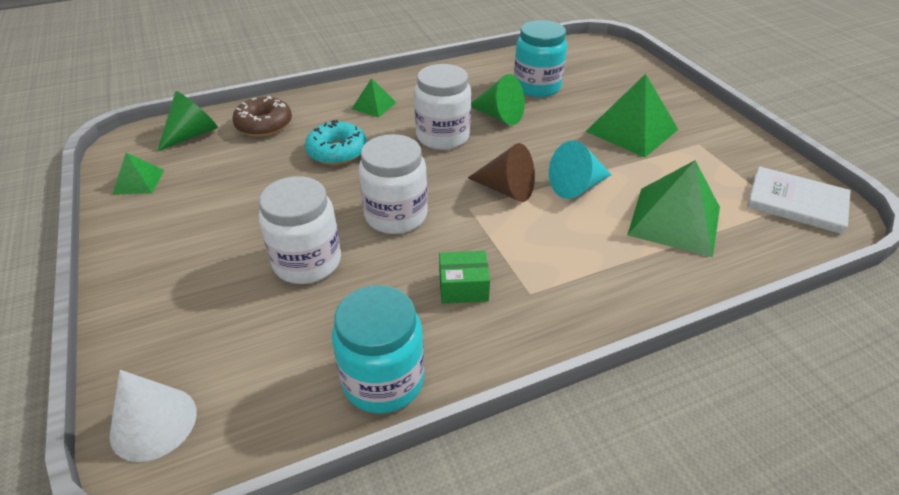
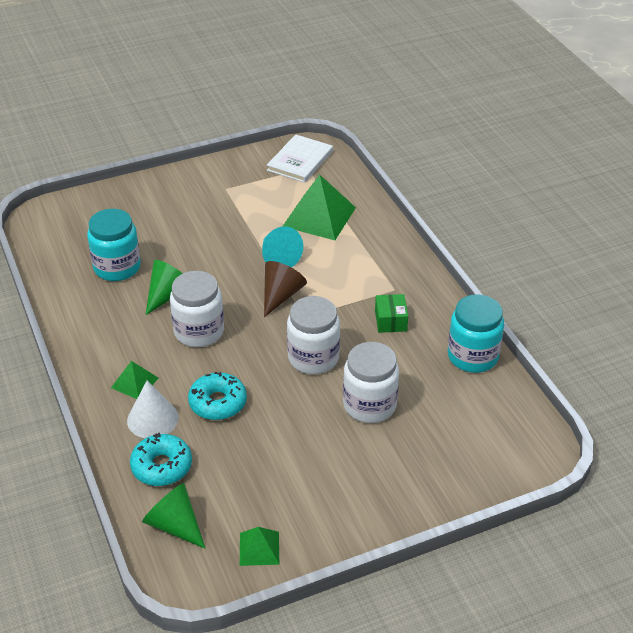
camera: 90 degrees left, 0 degrees up
white cone [110,370,197,462] -> white cone moved to [127,380,179,438]
brown donut [232,96,292,137] -> turquoise donut [130,433,192,486]
green pyramid [585,74,679,158] -> none

